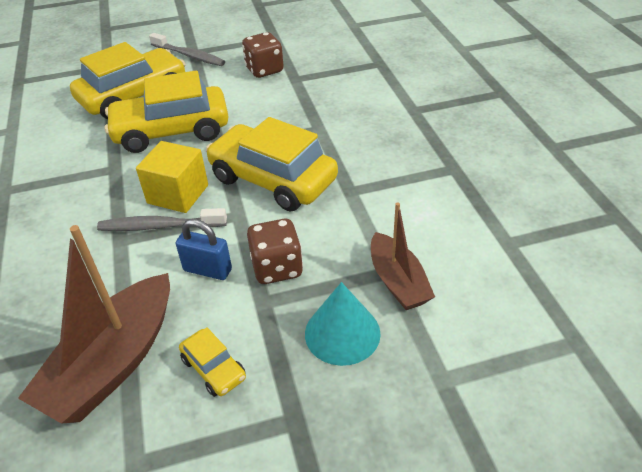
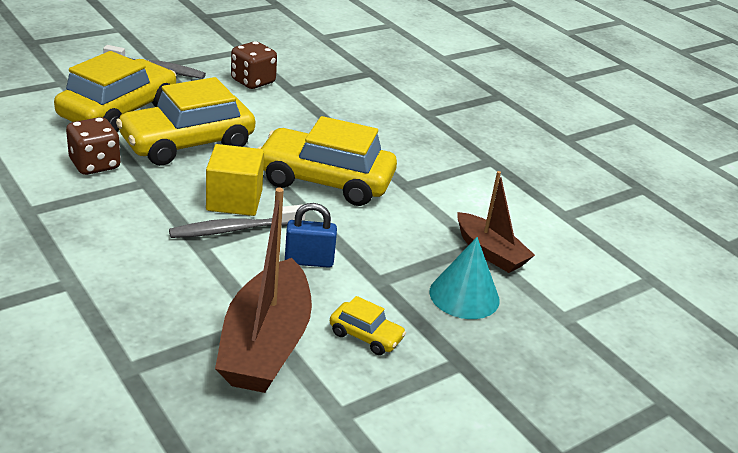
camera: 25 degrees left, 10 degrees down
brown dice [247,219,303,284] -> brown dice moved to [66,117,121,175]

